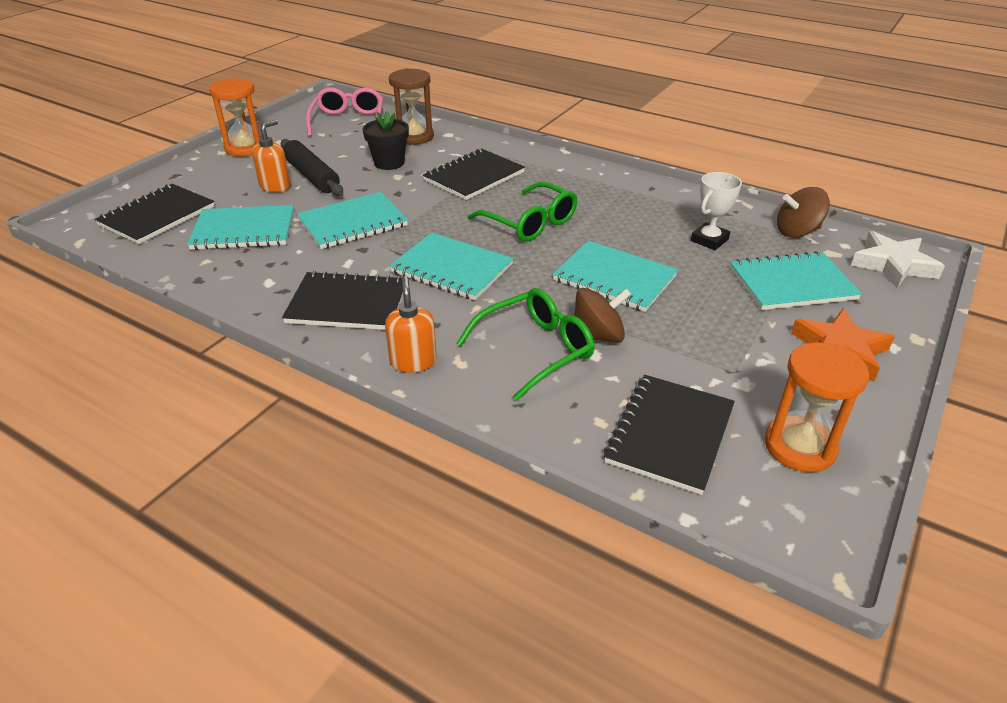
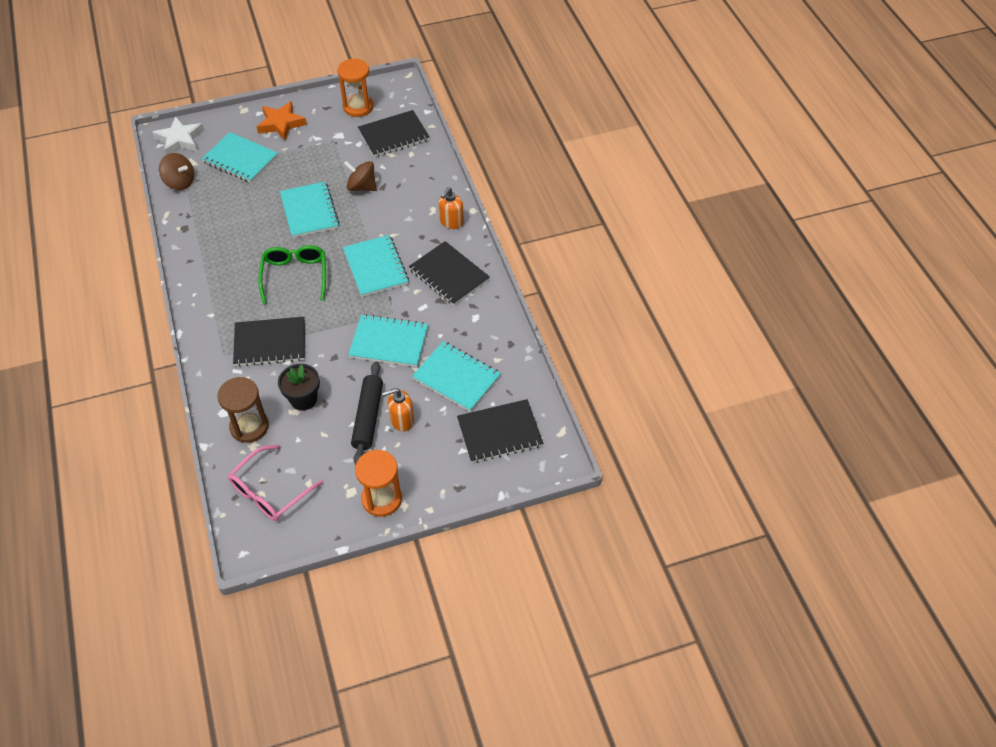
camera: 140 degrees left, 15 degrees up
green glasses [457,288,595,401] -> none
white trophy [691,172,742,250] -> none

